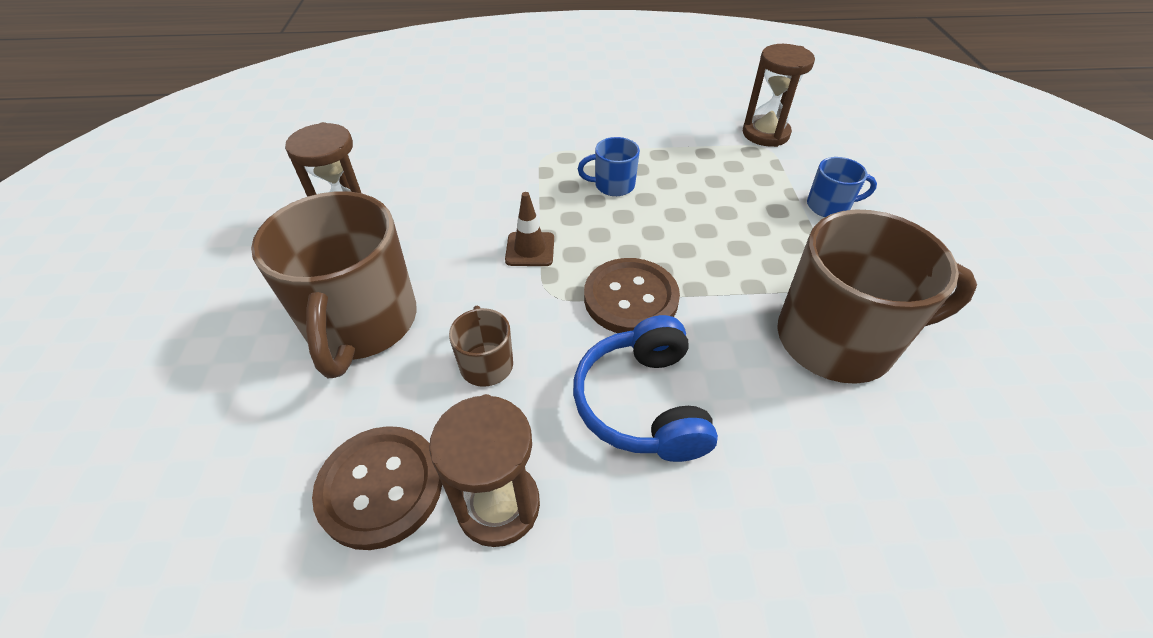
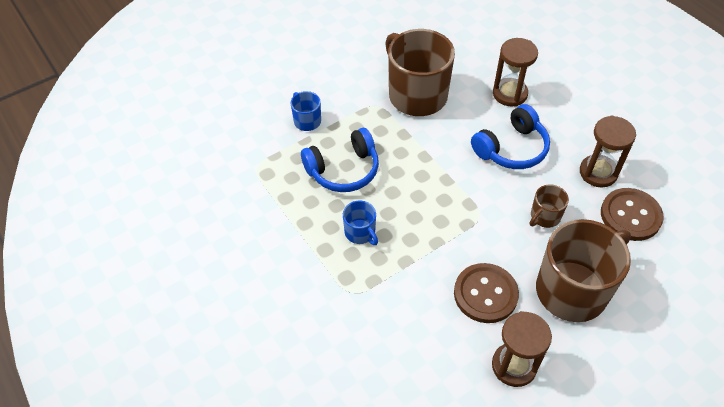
camera: 120 degrees left, 5 degrees up
brown traffic cone [505,192,554,266] -> none
brown button [584,258,680,333] -> brown button moved to [454,263,519,323]
brown hourglass [742,44,815,147] -> brown hourglass moved to [493,38,538,107]
none -> blue headphones [301,128,379,192]

